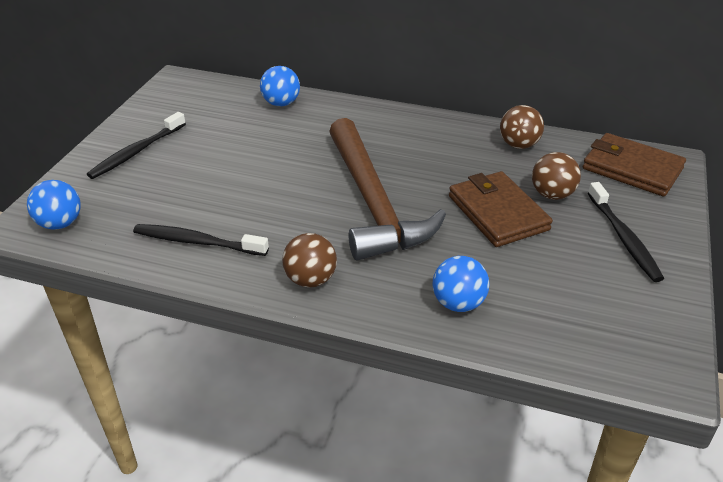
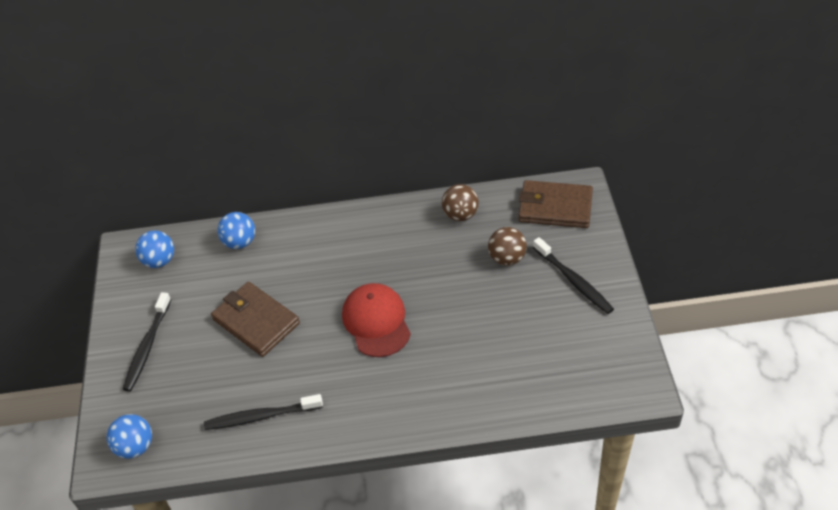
camera: 20 degrees left, 10 degrees up
brown ball [282,233,337,288] -> none
brown hammer [329,118,446,261] -> red cap [342,283,411,357]
blue ball [432,256,489,312] -> blue ball moved to [135,230,174,268]
brown wallet [449,171,553,247] -> brown wallet moved to [211,282,300,357]

